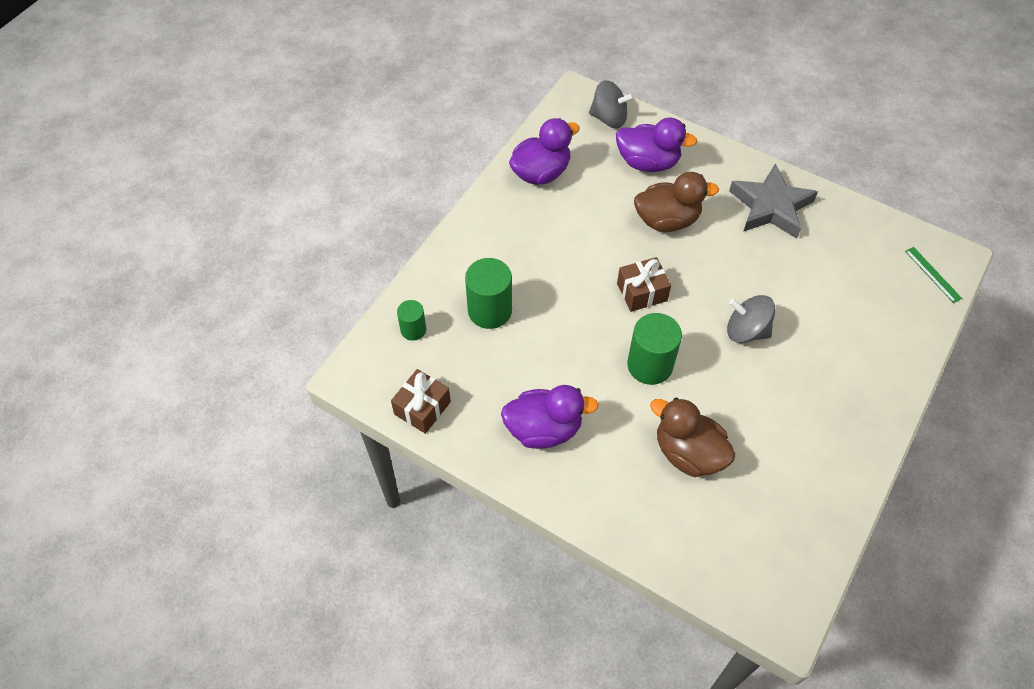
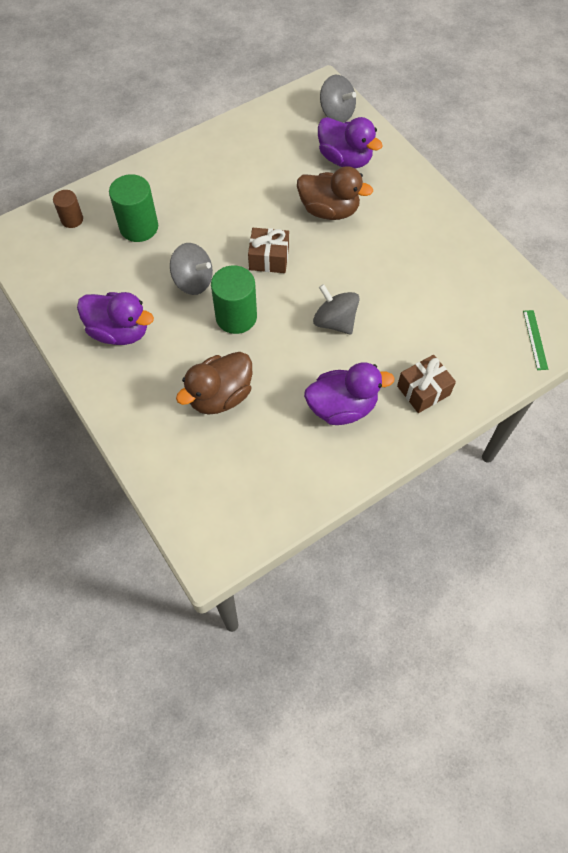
camera: 25 degrees right, 5 degrees up
brown gift [391,369,451,434] -> brown gift moved to [397,355,456,413]
green cylinder [397,300,426,341] -> brown cylinder [53,190,83,228]
purple duck [509,118,580,185] -> purple duck moved to [304,362,395,425]
brown duck [650,398,736,477] -> brown duck turned 105 degrees counterclockwise [176,352,252,415]
grey star [729,163,818,239] -> none
none -> grey spinning top [170,243,213,295]

